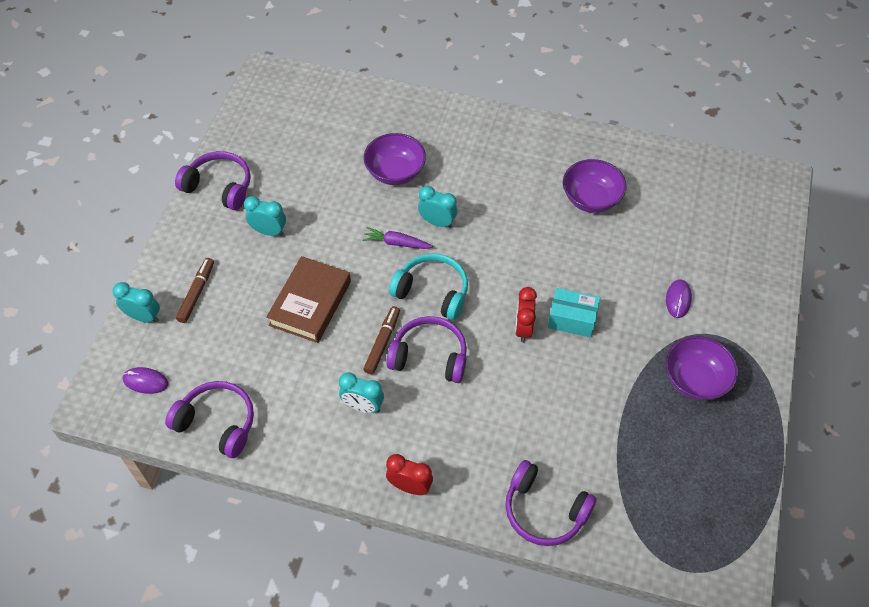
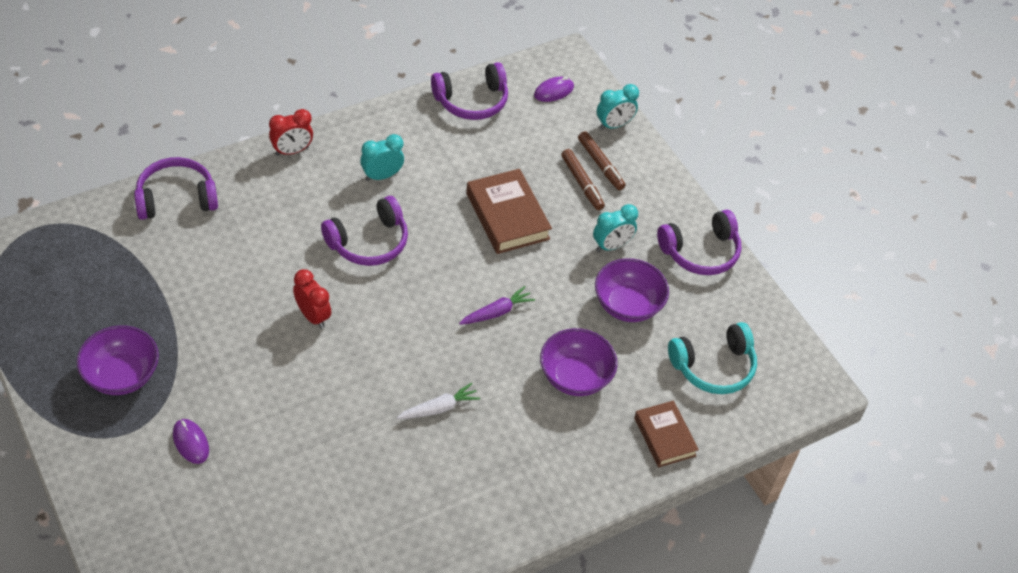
camera: 130 degrees right, 5 degrees down
brown marker [363,306,400,374] -> brown marker moved to [561,149,605,210]
turquoise headphones [389,253,468,320] -> turquoise headphones moved to [668,322,757,394]
turquoise clock [418,186,457,228] -> none
turquoise box [548,288,600,338] -> none
purple bowl [563,159,627,213] -> purple bowl moved to [595,258,669,322]
none -> white carrot [397,383,480,419]
none -> brown book [634,400,699,467]

